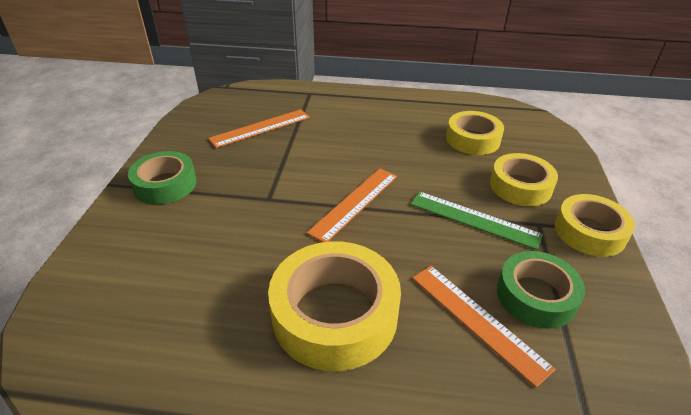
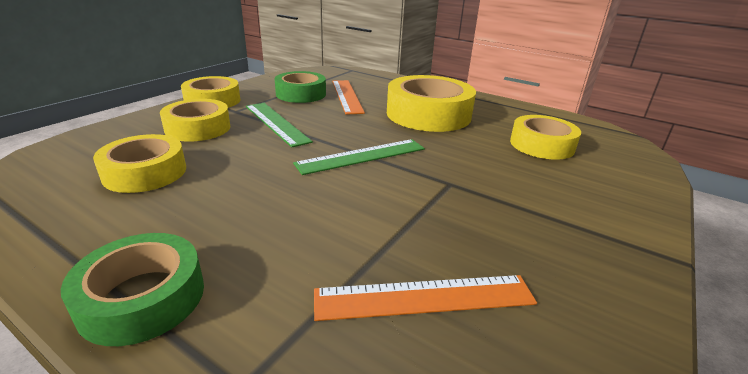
camera: 155 degrees left, 10 degrees down
green tape [128,151,197,205] -> green tape moved to [61,233,204,346]
orange ruler [307,168,397,242] -> green ruler [293,139,425,175]
none -> yellow tape [510,115,581,160]

